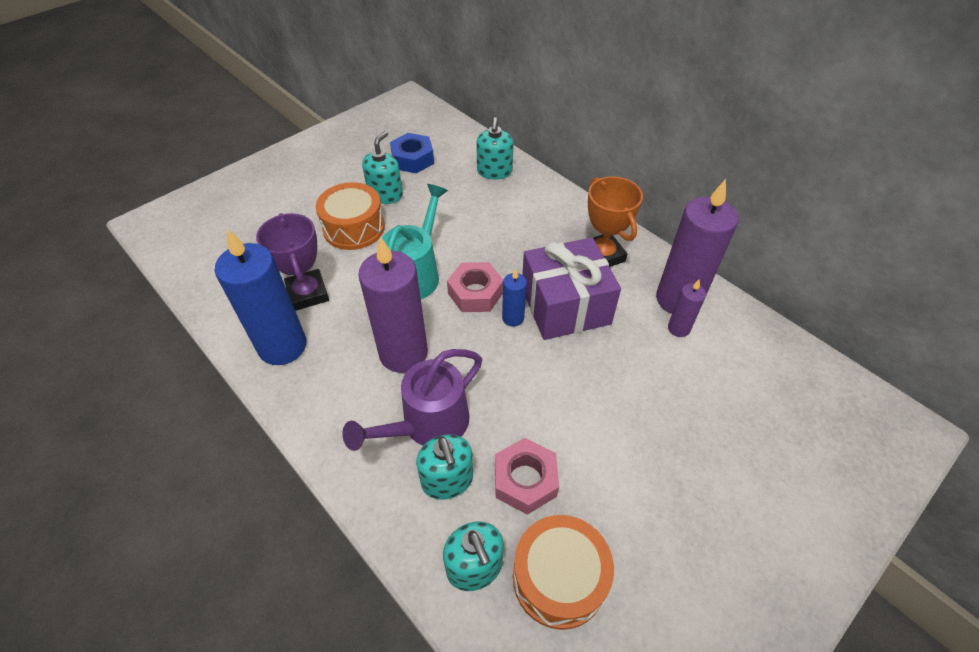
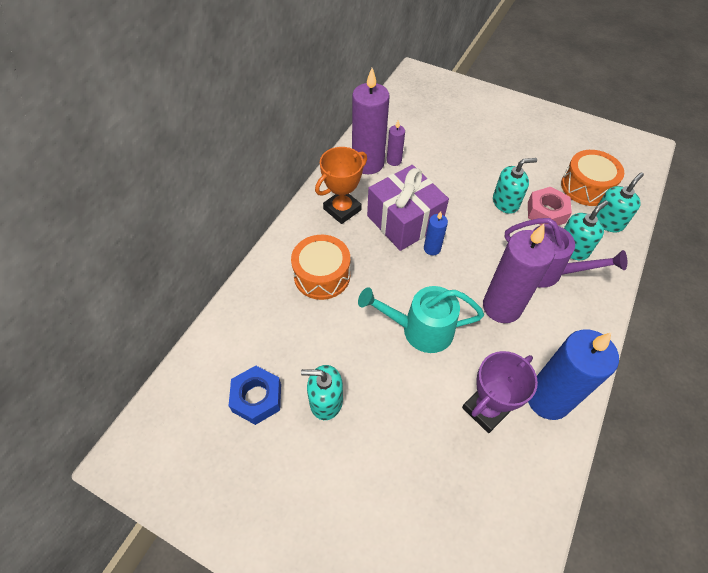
camera: 110 degrees left, 5 degrees up
orange drum [316,182,385,250] -> orange drum moved to [291,235,350,300]
pink nut [447,262,503,312] -> none
turquoise soap dispenser [476,117,514,179] -> turquoise soap dispenser moved to [493,158,537,214]

